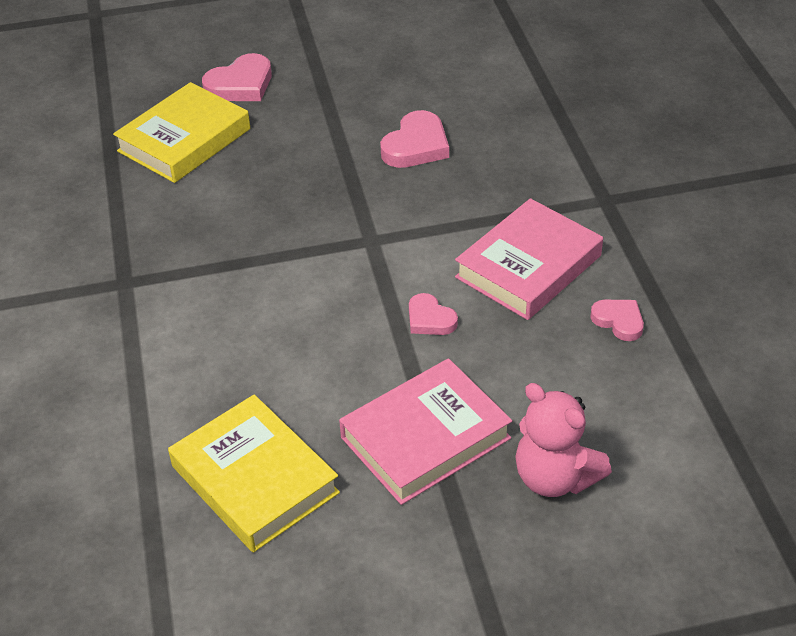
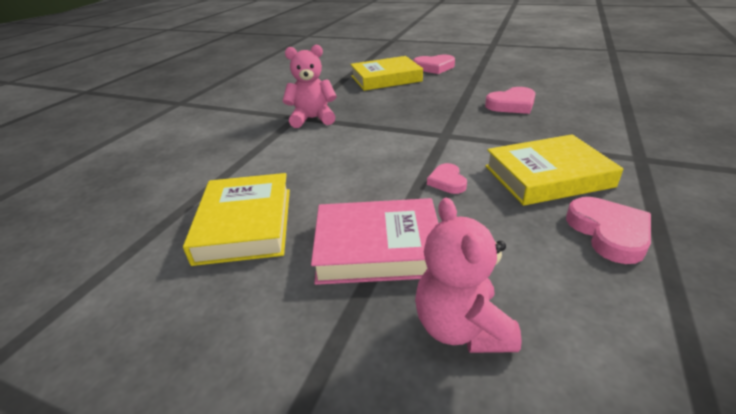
camera: 35 degrees right, 10 degrees down
pink book [455,198,603,320] -> yellow book [485,135,624,206]
pink heart [590,300,644,341] -> pink heart [566,197,651,264], size x1.60
none -> pink teddy bear [283,45,337,128]

